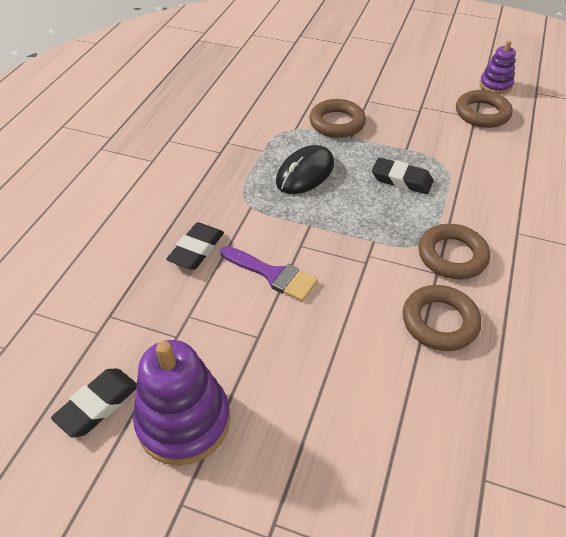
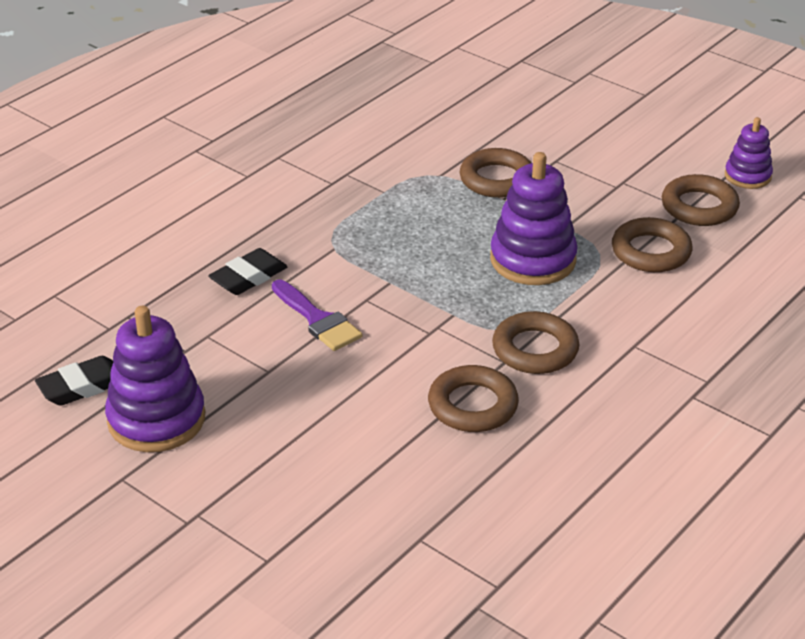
camera: 20 degrees right, 10 degrees down
black mouse [276,145,334,194] -> none
black eraser [372,157,433,194] -> purple stacking toy [490,152,578,285]
none -> brown ring [612,217,692,272]

